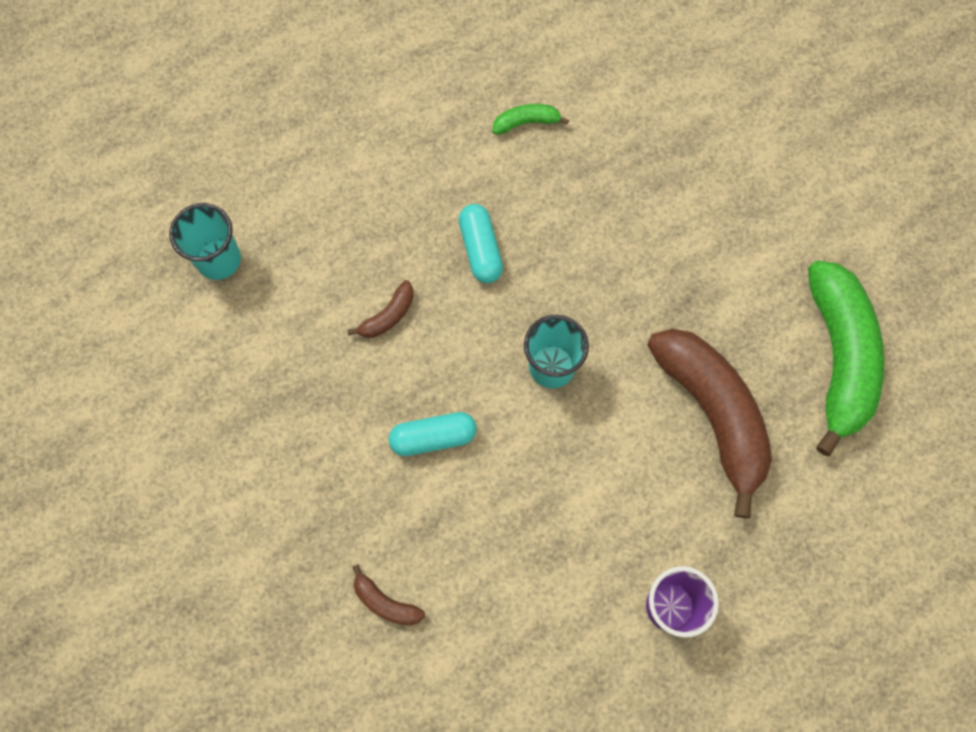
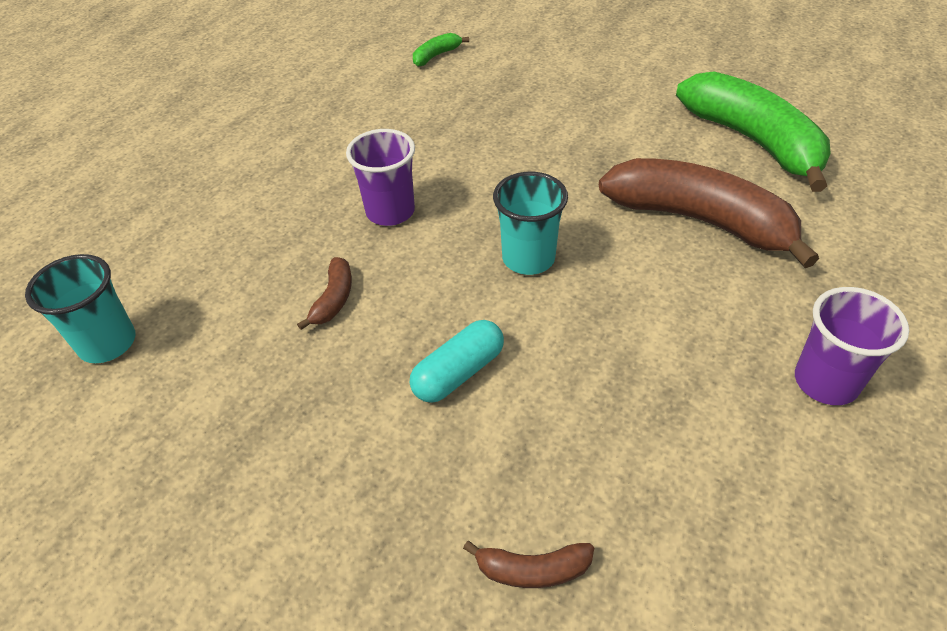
camera: 30 degrees left, 25 degrees down
turquoise capsule [459,204,503,283] -> purple cup [346,129,415,226]
green banana [493,104,569,135] -> green banana moved to [413,33,469,66]

